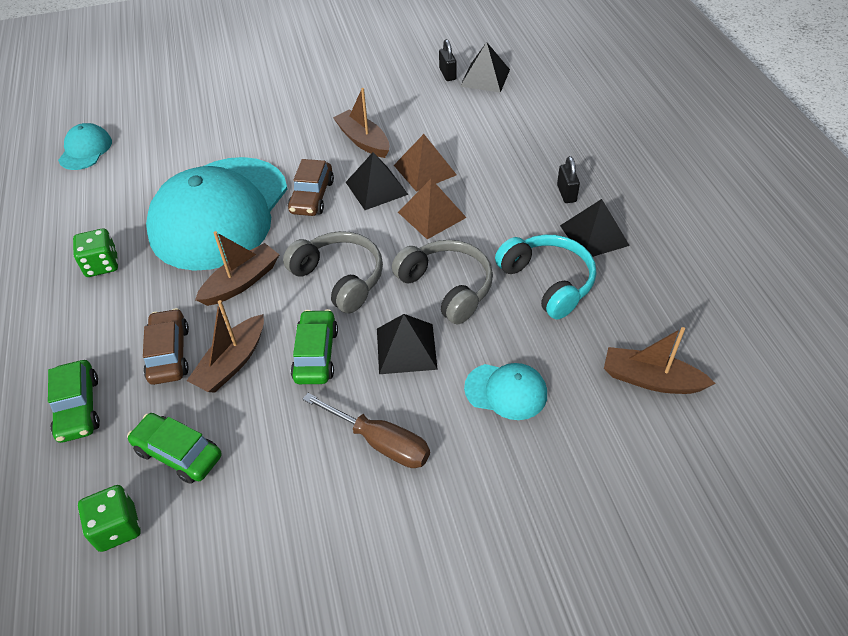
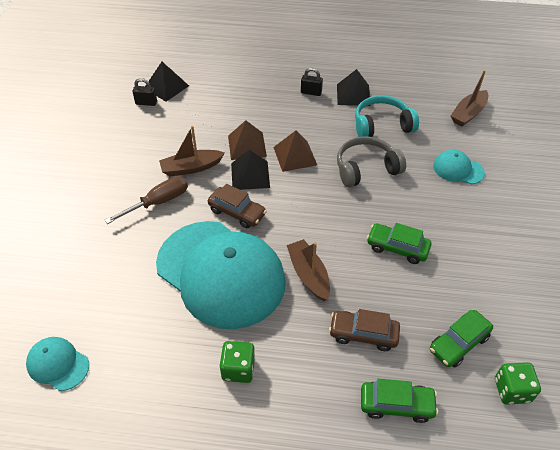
camera: 70 degrees left, 0 degrees up
brown boat [187,300,264,393] -> none
grey headphones [283,231,383,314] -> none
brown screwdriver [303,393,430,468] -> brown screwdriver moved to [105,176,188,224]
black pyramid [377,314,438,374] -> none
turquoise cap [464,363,547,420] -> turquoise cap turned 105 degrees counterclockwise [433,150,485,184]

